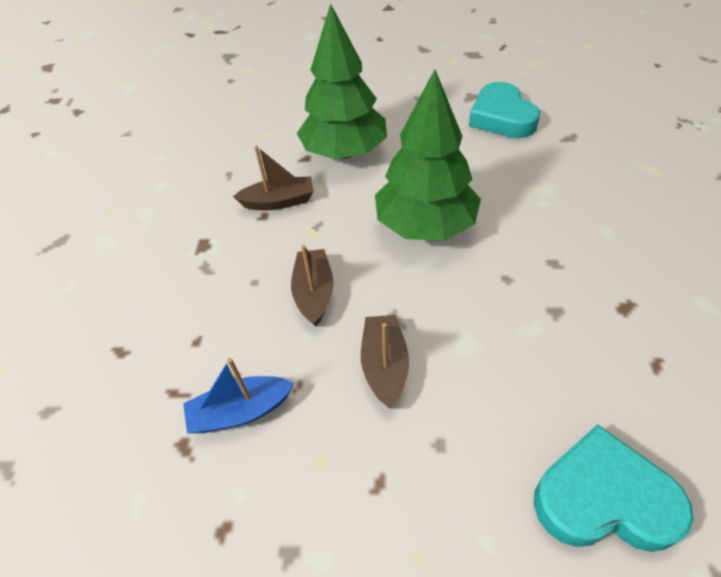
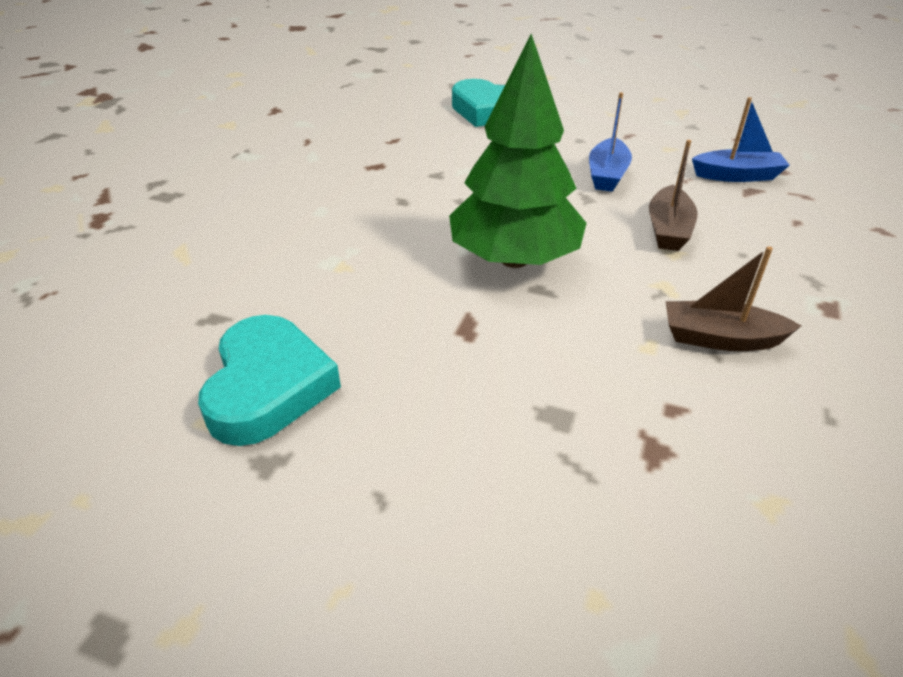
camera: 165 degrees left, 10 degrees down
green tree [297,4,387,159] -> none
brown boat [361,315,409,409] -> blue boat [589,92,632,192]

